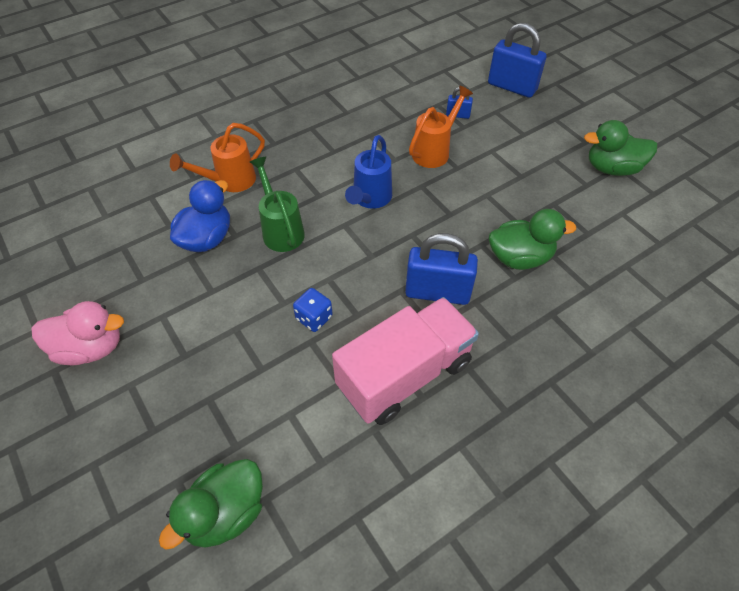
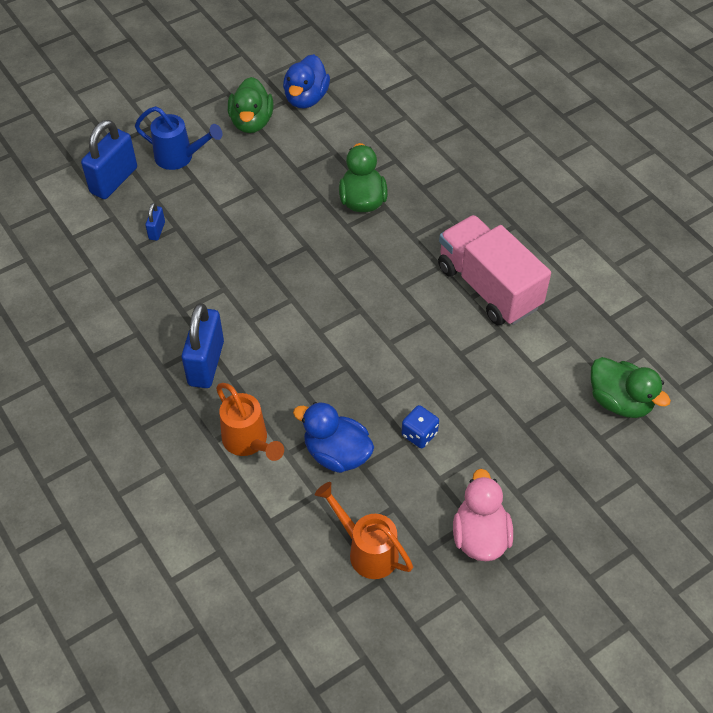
camera: 90 degrees left, 0 degrees up
green watering can [250,157,305,252] -> none
blue dice [293,288,333,332] -> blue dice moved to [402,405,439,448]
blue watering can [345,135,392,209] -> blue watering can moved to [135,106,222,170]
blue padlock [405,233,478,305] -> blue padlock moved to [181,303,224,388]
orange watering can [409,86,473,168] -> orange watering can moved to [315,482,413,579]
none -> blue duck [283,54,330,108]

